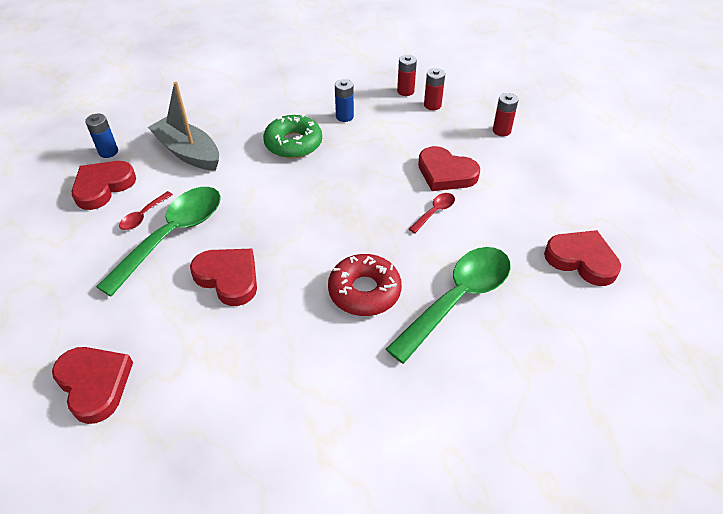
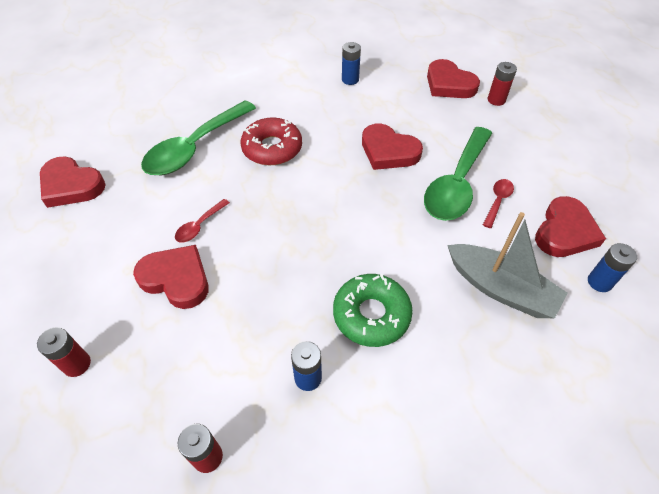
camera: 175 degrees right, 5 degrees up
red battery [424,68,445,110] -> red battery moved to [488,62,517,106]
none -> blue battery [342,42,361,85]

